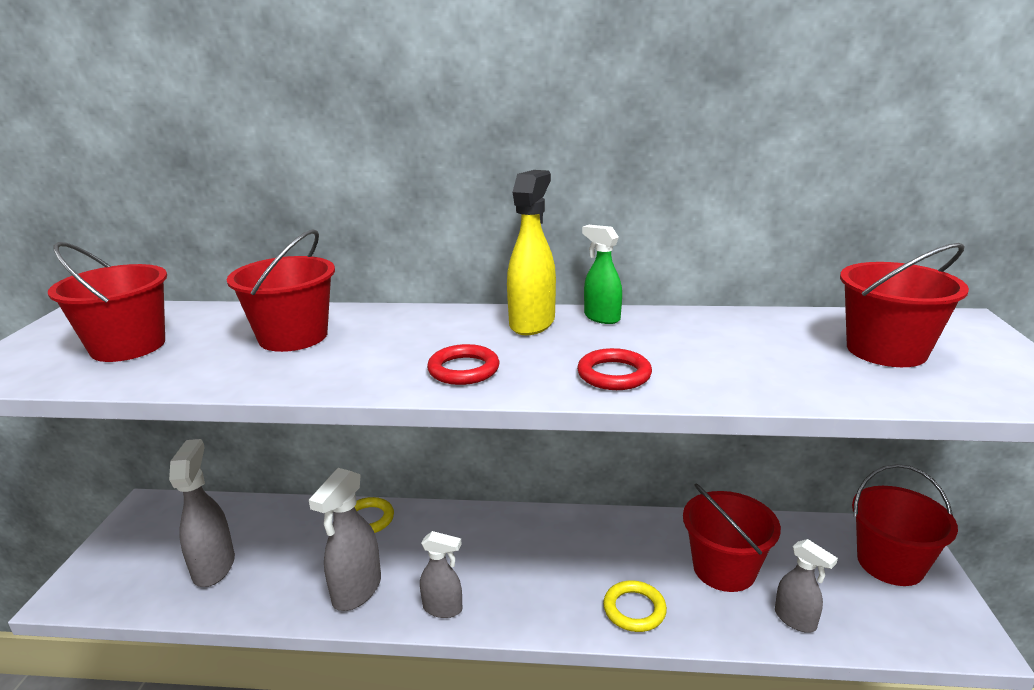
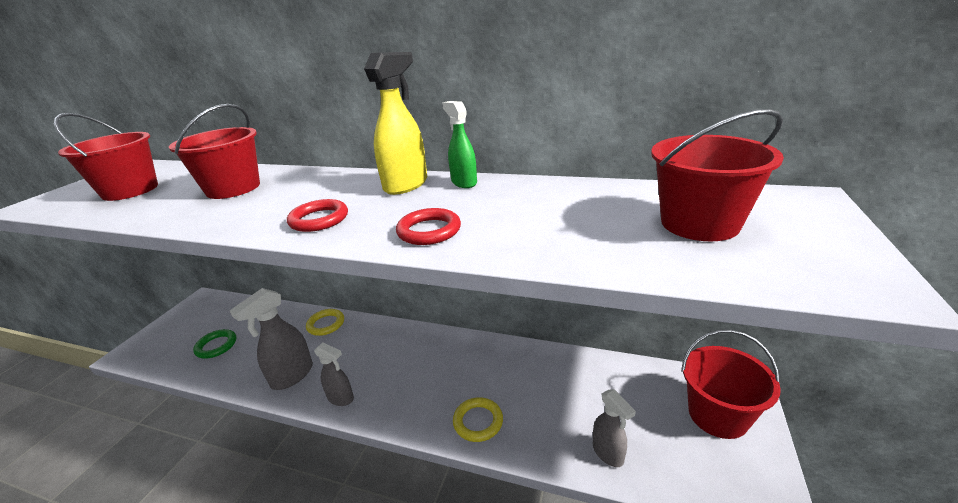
camera: 15 degrees right, 5 degrees up
grey spray bottle [169,439,235,587] -> green ring [193,329,236,359]
red bucket [683,484,781,592] -> none

